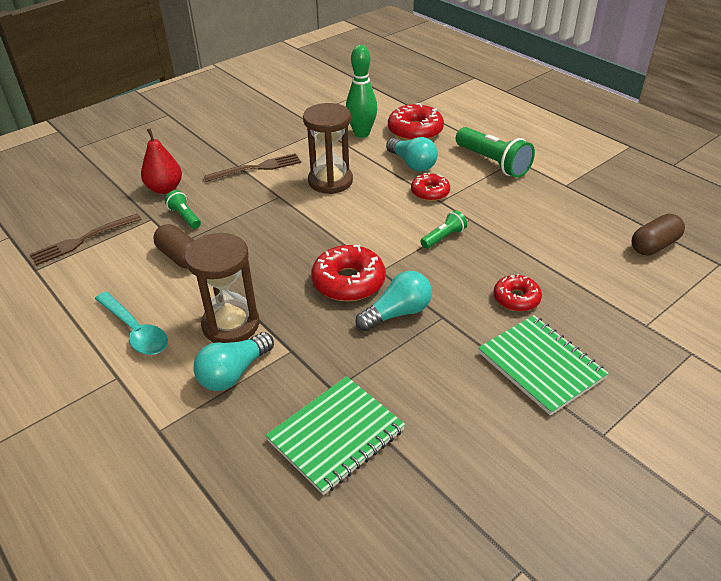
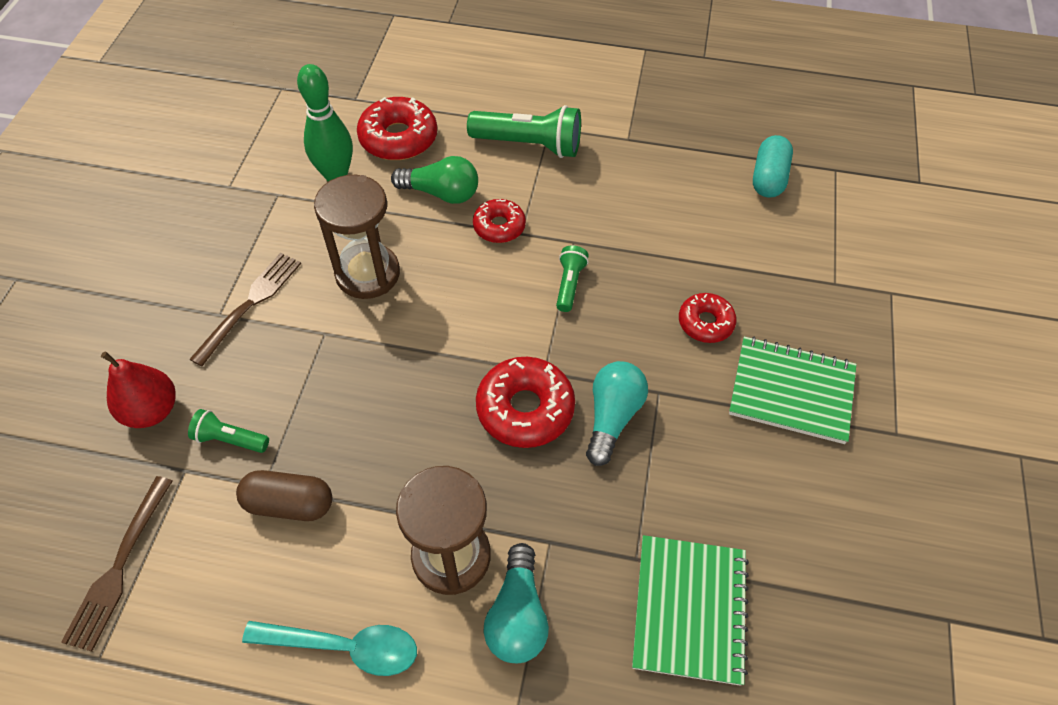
camera: 40 degrees left, 15 degrees up
turquoise light bulb [386,137,438,171] -> green light bulb [391,156,478,204]
brown capsule [632,214,685,255] -> turquoise capsule [753,135,793,198]

